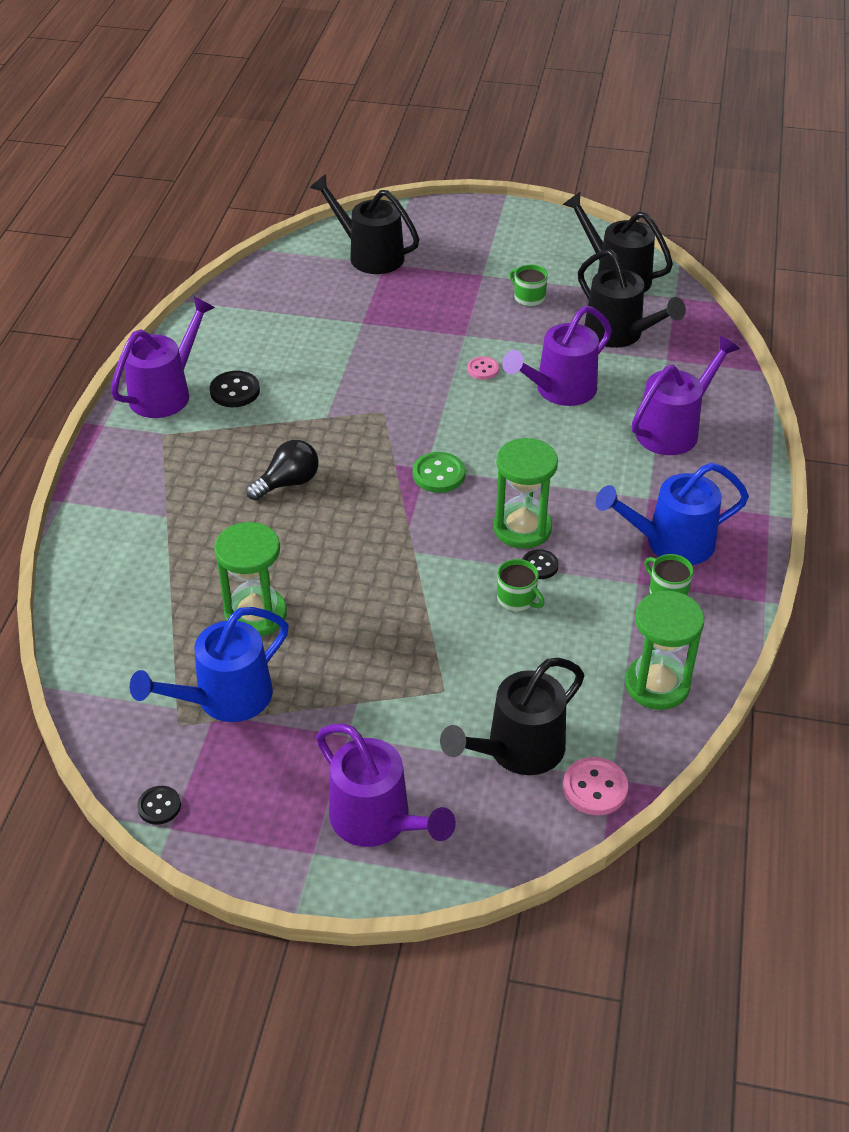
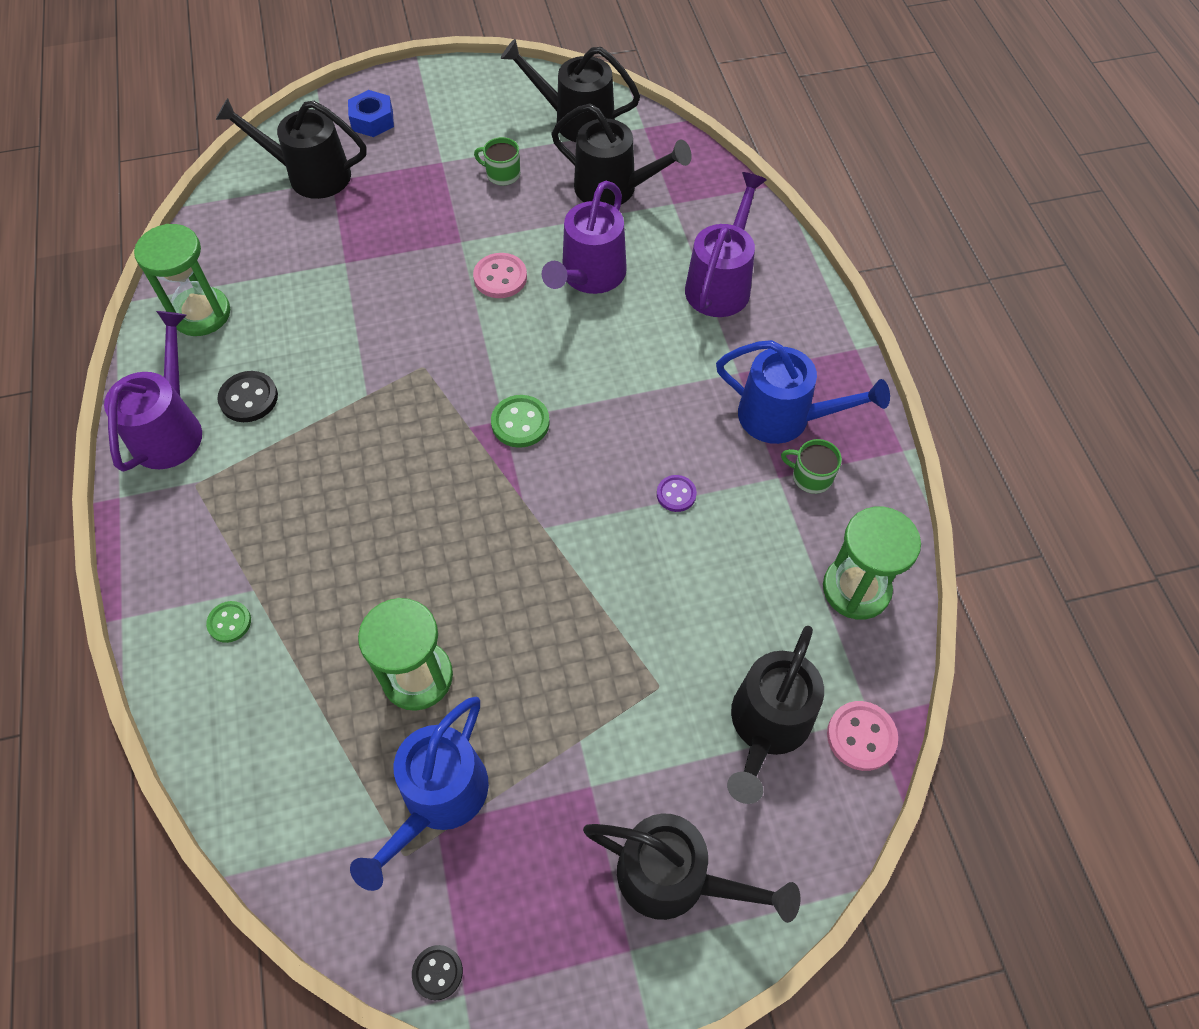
camera: 25 degrees left, 15 degrees up
black light bulb [246,440,319,501] -> none
purple watering can [316,724,456,847] -> black watering can [583,814,801,923]
pink button [467,356,499,380] -> pink button [473,253,527,298], size x1.53
green hourglass [493,438,558,549] -> green hourglass moved to [134,224,230,336]
green mug [497,559,545,611] -> none
black button [522,549,559,579] -> purple button [657,475,697,512]
blue watering can [596,463,749,565] -> blue watering can turned 120 degrees counterclockwise [716,340,890,444]
none -> green button [206,601,251,643]
none -> blue nut [348,90,394,137]

